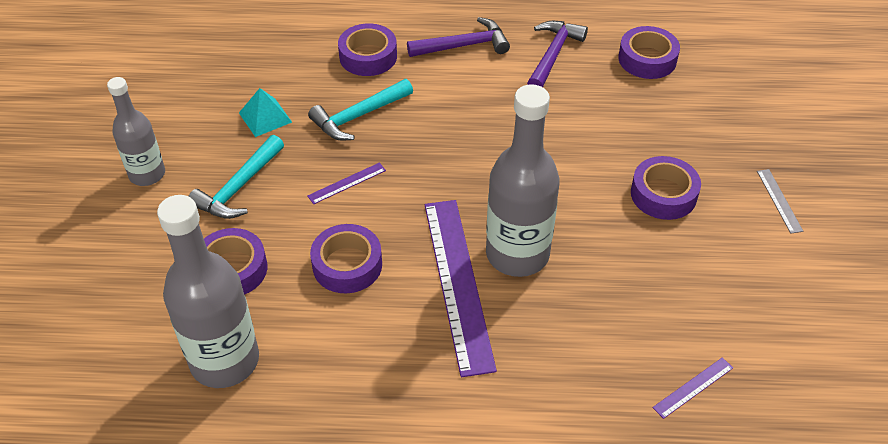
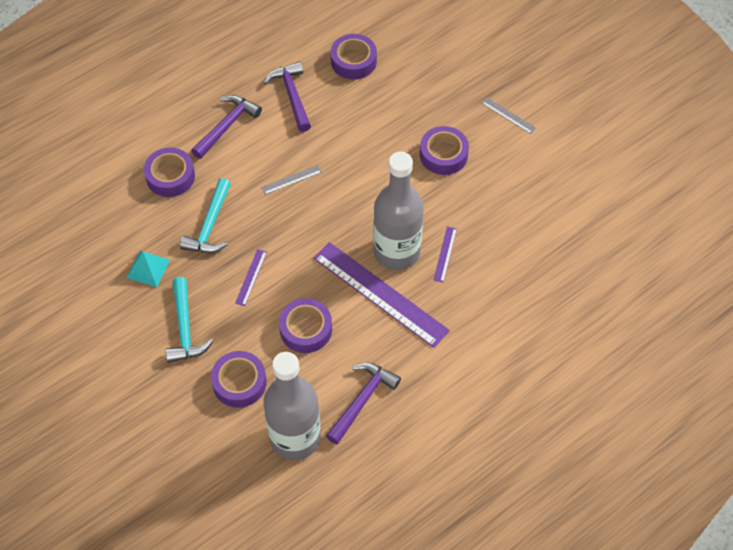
camera: 40 degrees left, 10 degrees up
grey bottle [107,77,165,186] -> none
purple ruler [652,357,733,419] -> purple ruler moved to [434,227,457,283]
none -> grey ruler [261,165,322,195]
none -> purple hammer [326,362,401,444]

